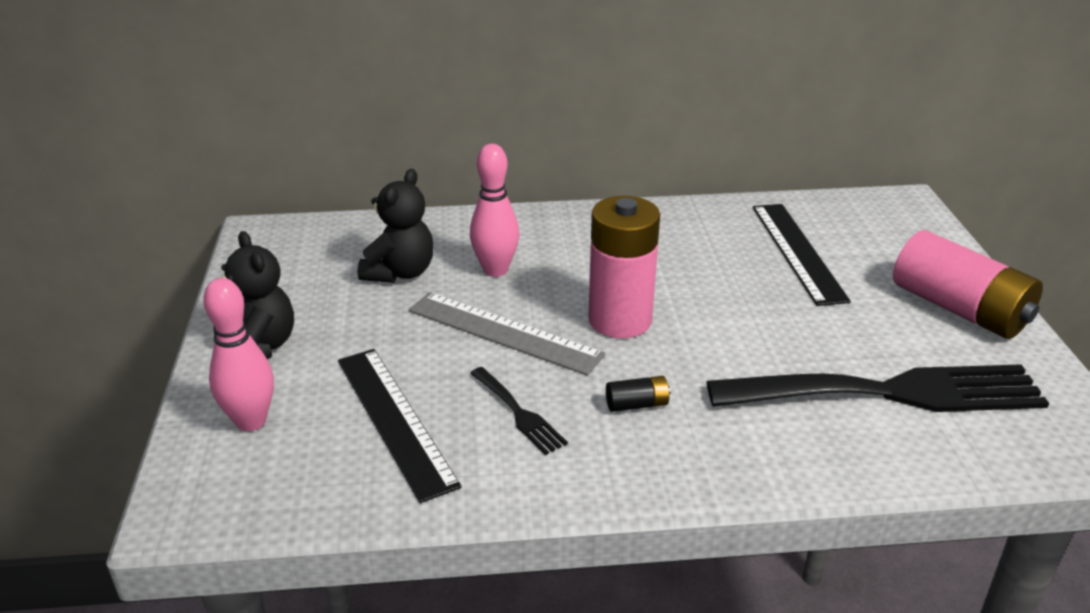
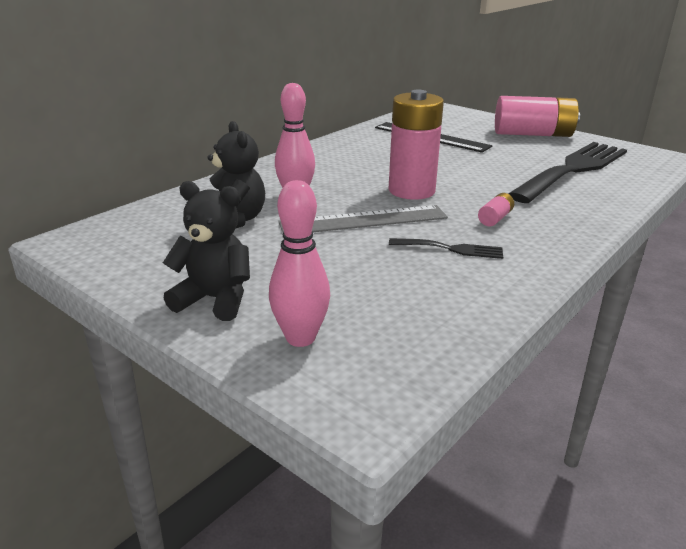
camera: 45 degrees left, 5 degrees down
black ruler [338,349,462,503] -> none
black battery [606,376,671,412] -> pink battery [478,193,514,226]

